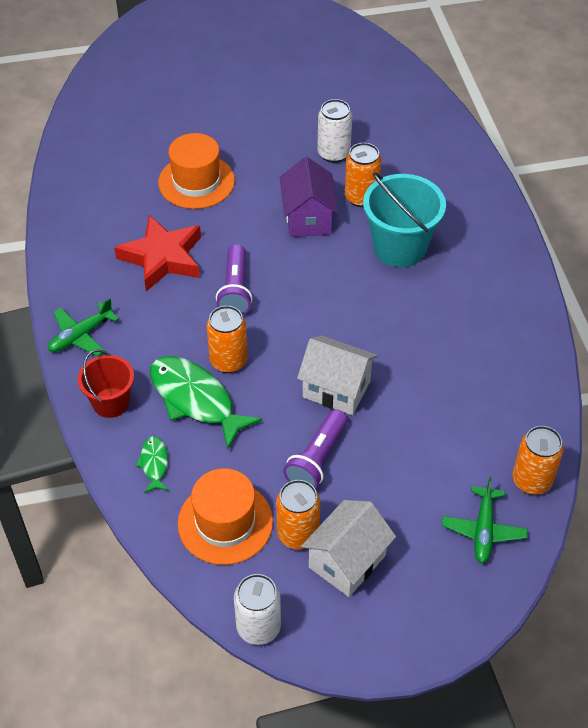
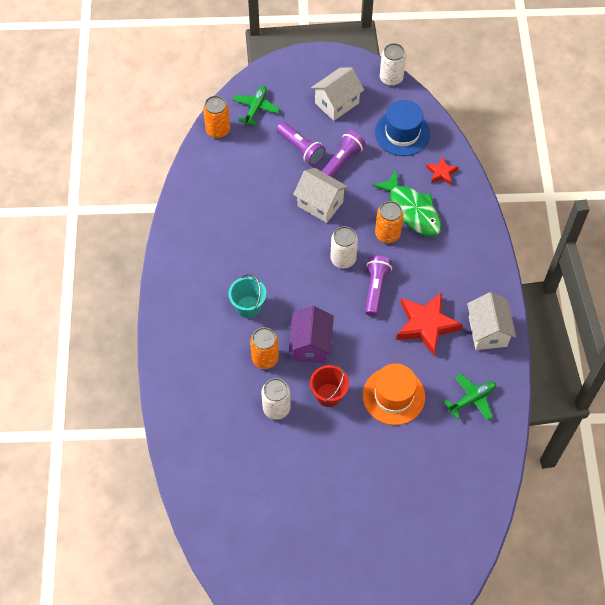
camera: 170 degrees left, 10 degrees up
green plane [48,298,119,356] -> green plane moved to [444,373,496,420]
red bucket [77,350,134,418] -> red bucket moved to [310,365,349,407]
green fish [135,436,169,493] -> red star [426,157,458,185]
orange hat [178,468,273,565] -> blue hat [375,100,430,156]
orange can [276,480,320,549] -> none
turquoise bucket [363,172,446,267] -> turquoise bucket [228,274,266,318], size x0.62
none -> purple flashlight [276,122,326,166]
none -> white can [330,226,358,268]
none -> white house [467,292,516,350]

